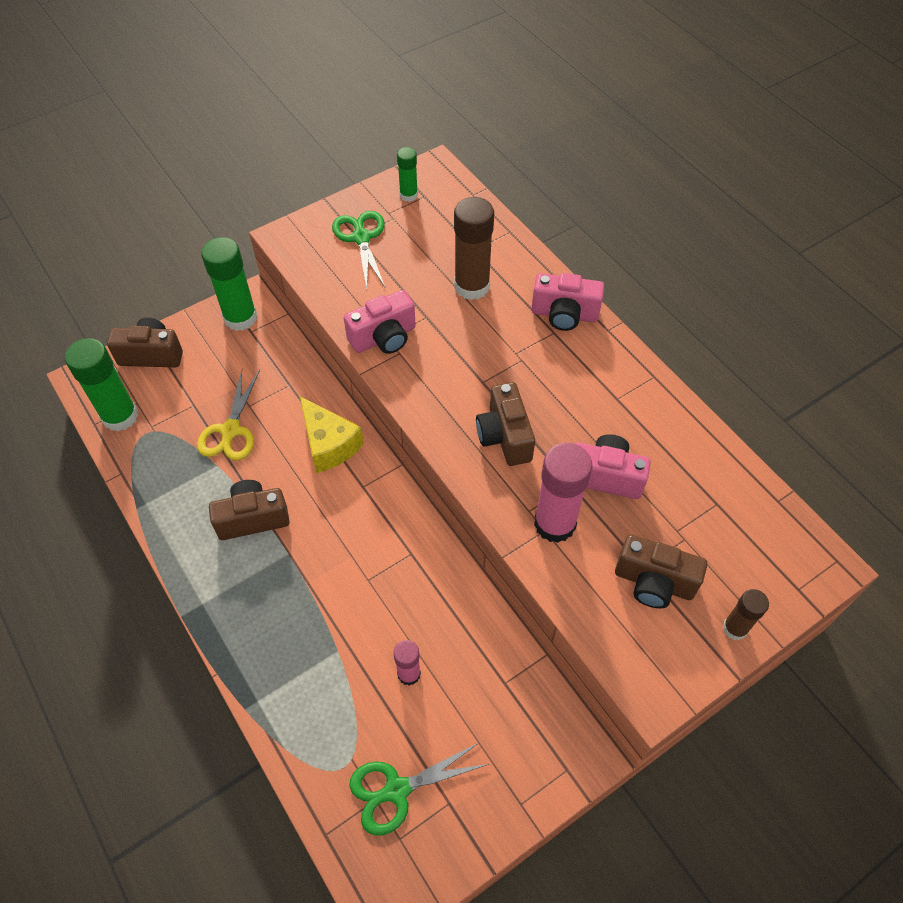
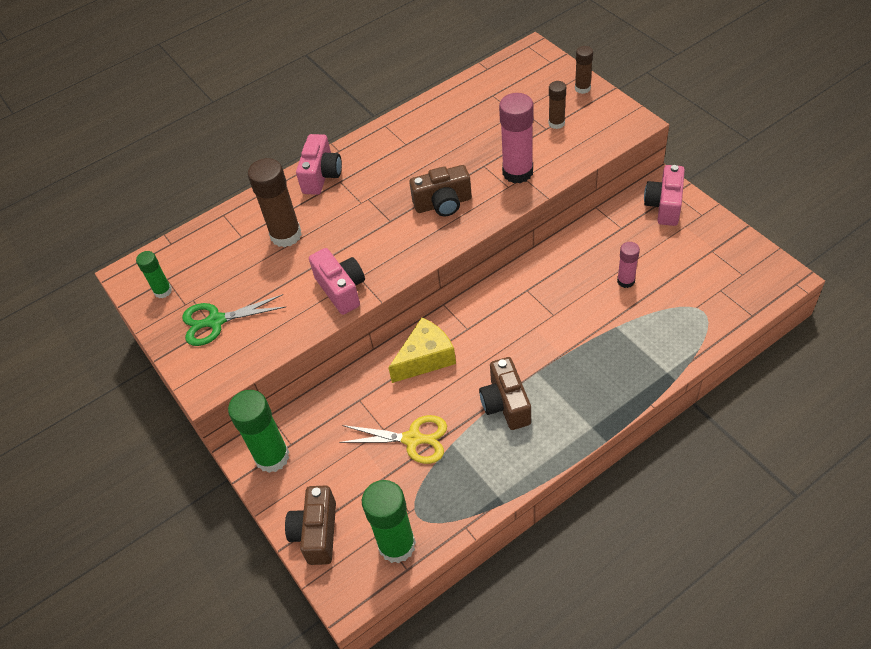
camera: 85 degrees left, 5 degrees down
green scissors [349,742,489,835] -> none
pink camera [575,434,651,499] -> pink camera moved to [644,165,685,226]
brown camera [615,534,707,608] -> brown glue stick [548,81,566,129]

